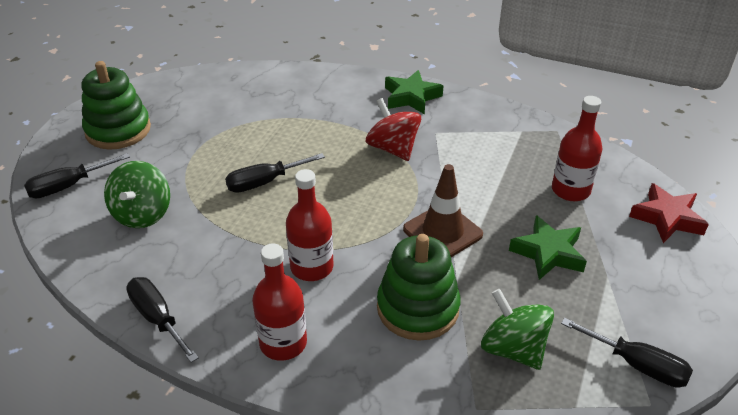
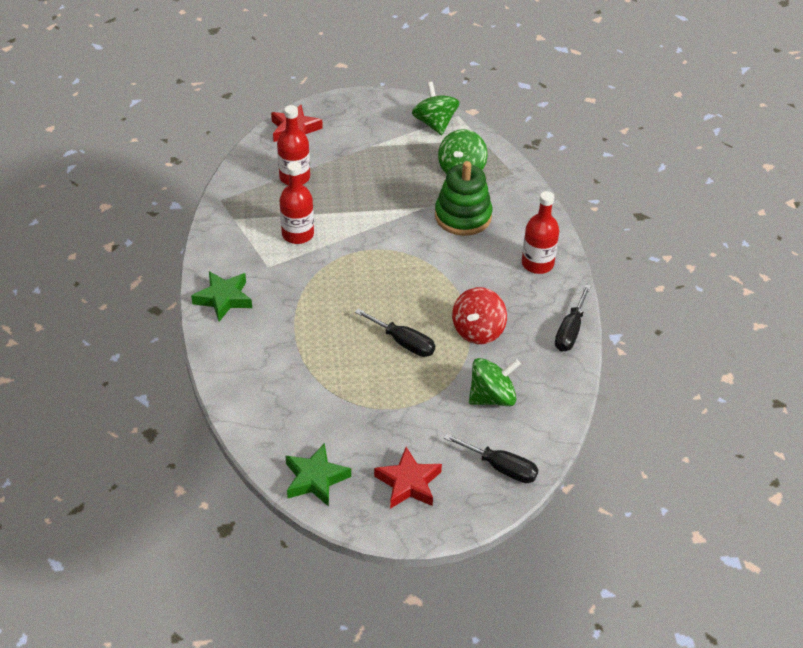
camera: 120 degrees left, 5 degrees up
green stacking toy [82,61,151,150] -> red star [374,447,442,509]
red bottle [286,169,334,281] -> red bottle moved to [280,162,314,244]
red spinning top [366,98,421,161] -> red spinning top moved to [452,287,507,344]
brown traffic cone [403,164,483,257] -> none
green star [509,215,587,280] -> green star moved to [286,443,351,507]
black screwdriver [561,318,693,388] -> green spinning top [412,82,459,135]

